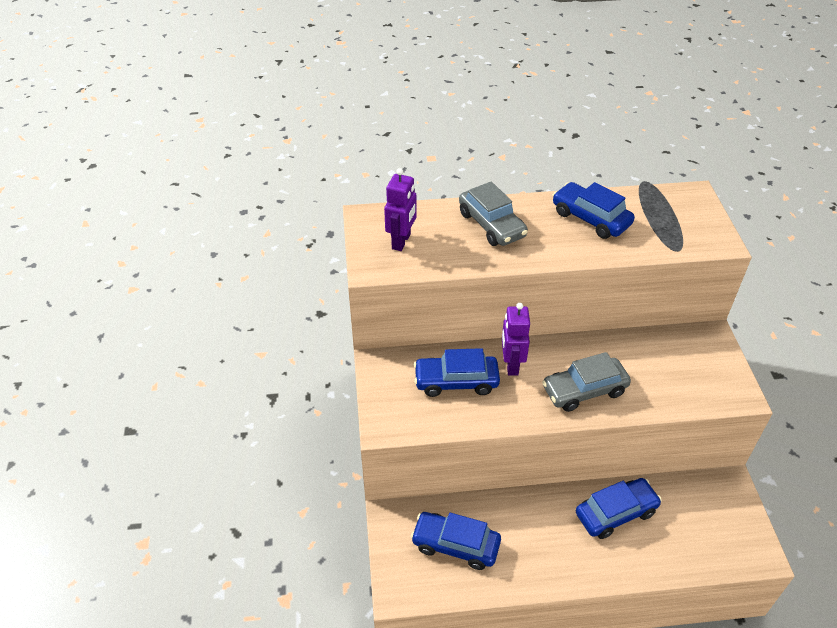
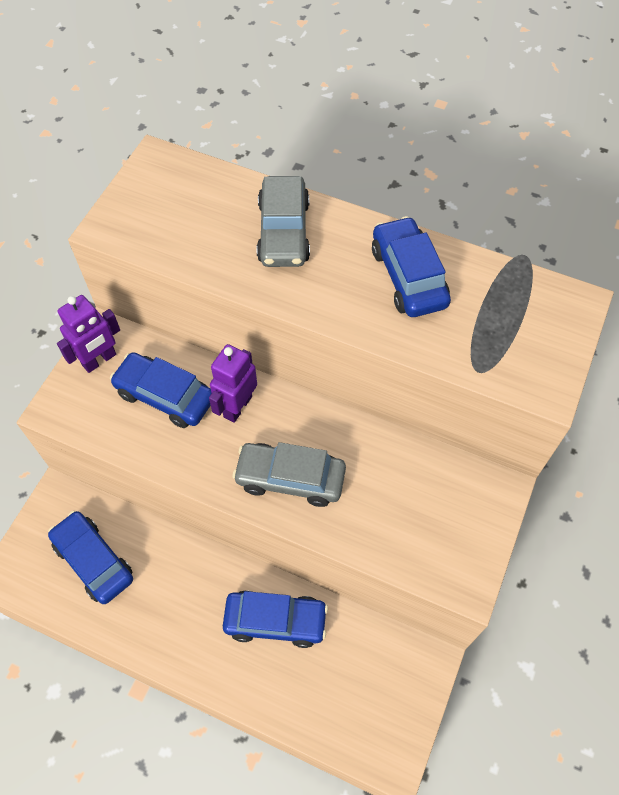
camera: 30 degrees right, 15 degrees up
purple robot [384,168,417,251] -> purple robot moved to [57,295,120,373]

